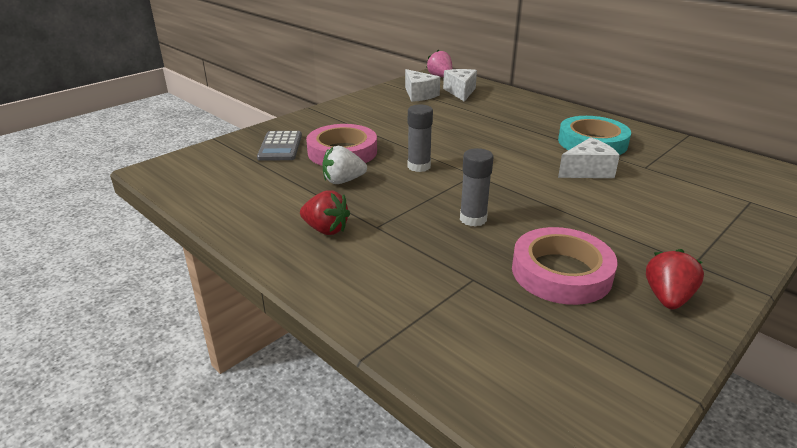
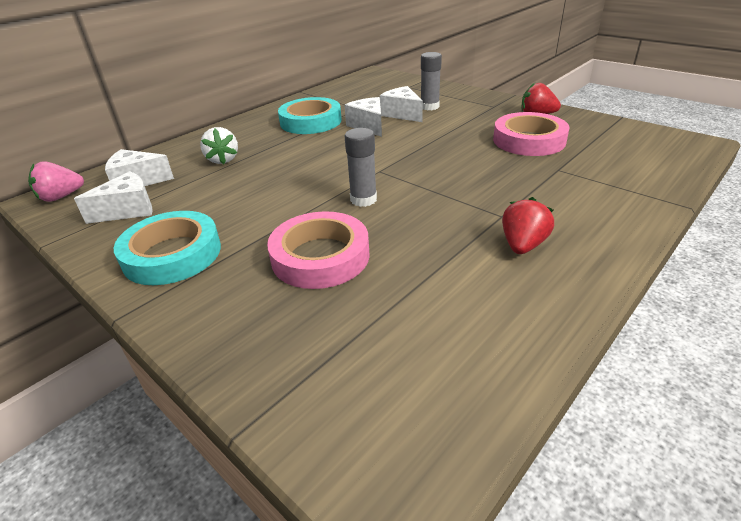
camera: 90 degrees left, 5 degrees up
grey calculator [257,131,302,161] -> none
white strawberry [322,146,367,184] -> white strawberry moved to [200,127,238,164]
grey glue stick [460,148,494,227] -> grey glue stick moved to [421,52,442,110]
none -> turquoise tape [114,211,221,285]
none -> white cheese [380,86,423,122]

